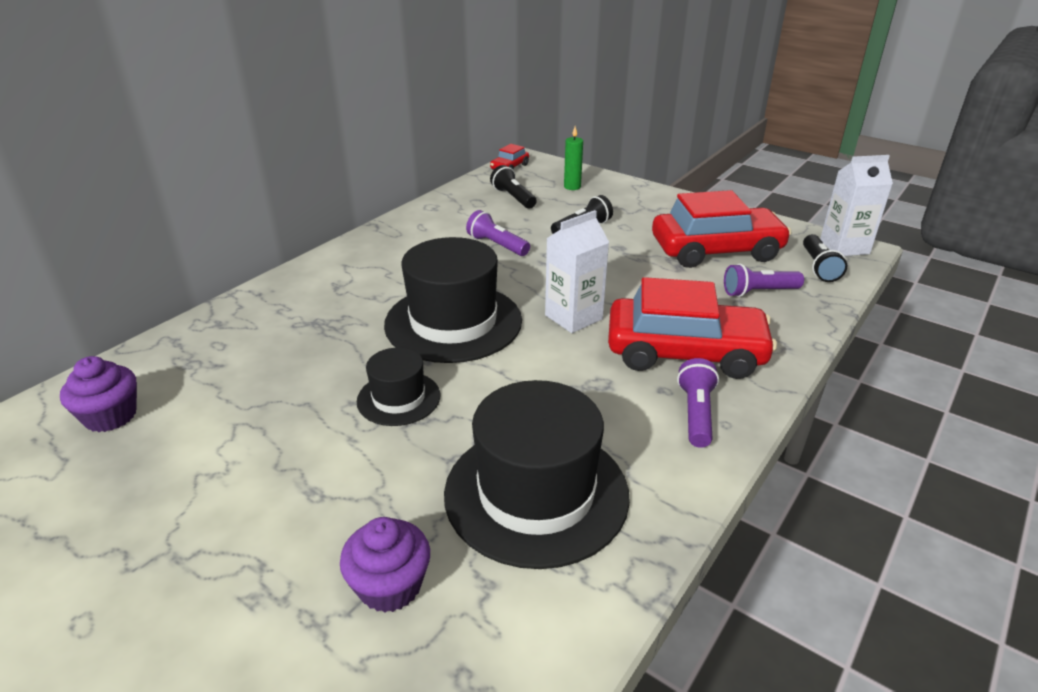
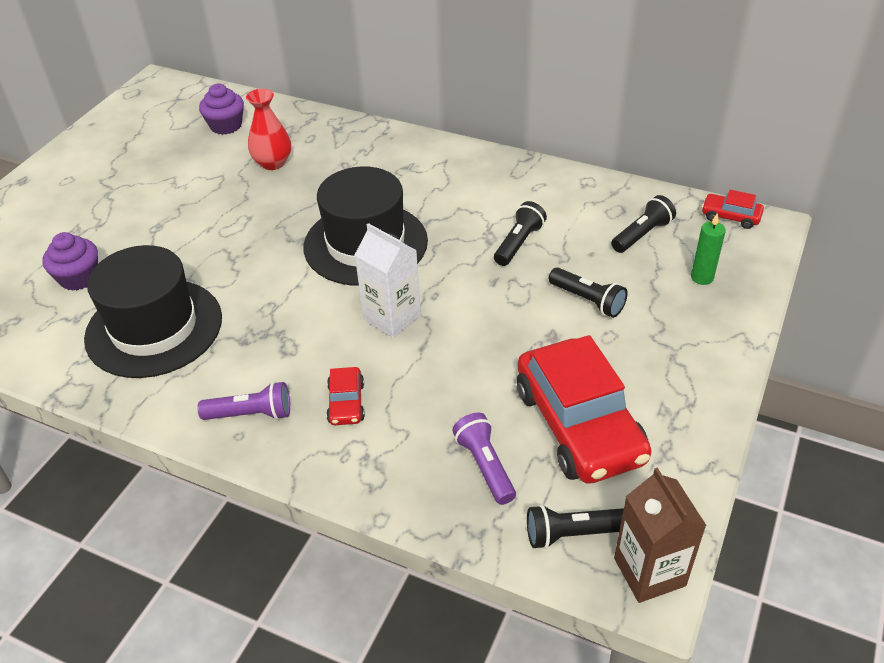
camera: 80 degrees right, 10 degrees up
black hat [357,347,441,426] -> none
purple flashlight [466,210,530,256] -> black flashlight [494,201,547,266]
red car [608,277,777,379] -> red car [326,367,365,425], size x0.44
white carton [820,155,893,256] -> brown carton [614,468,707,603]
none -> red vase [246,89,291,170]

